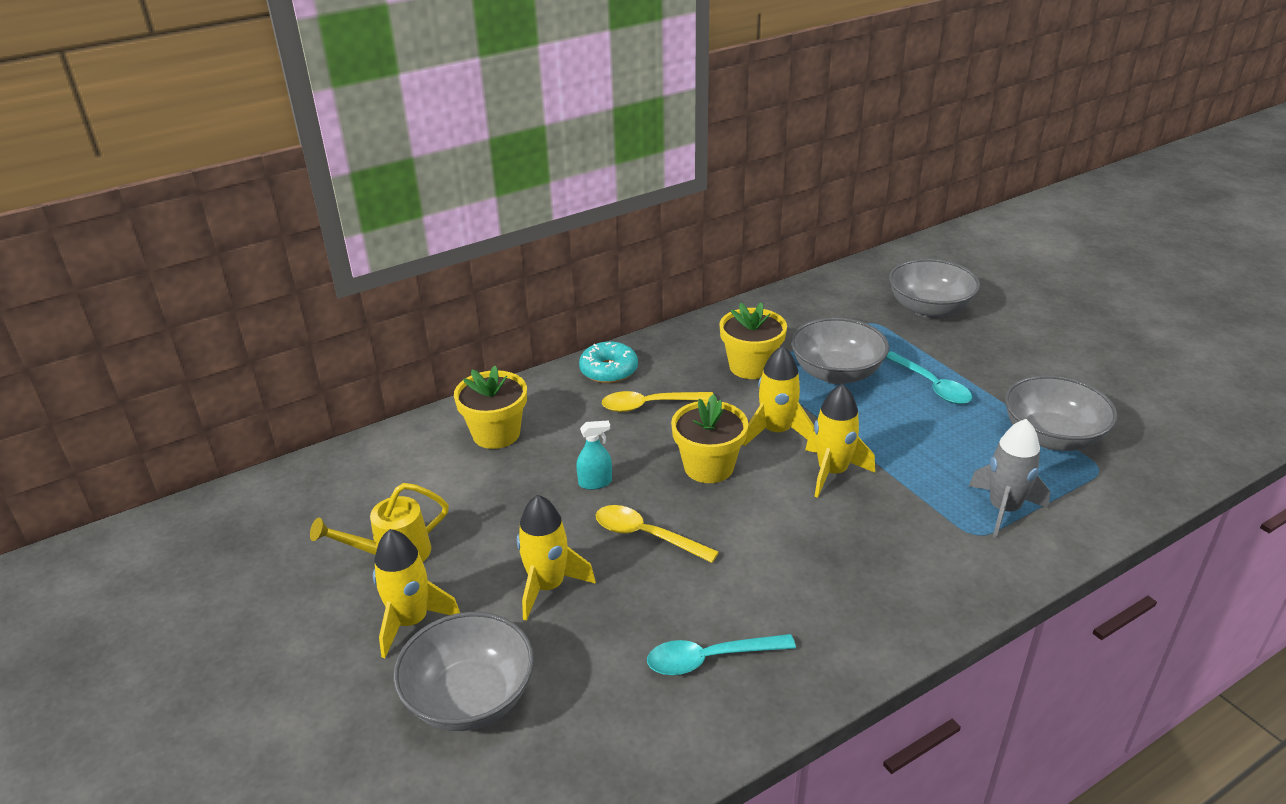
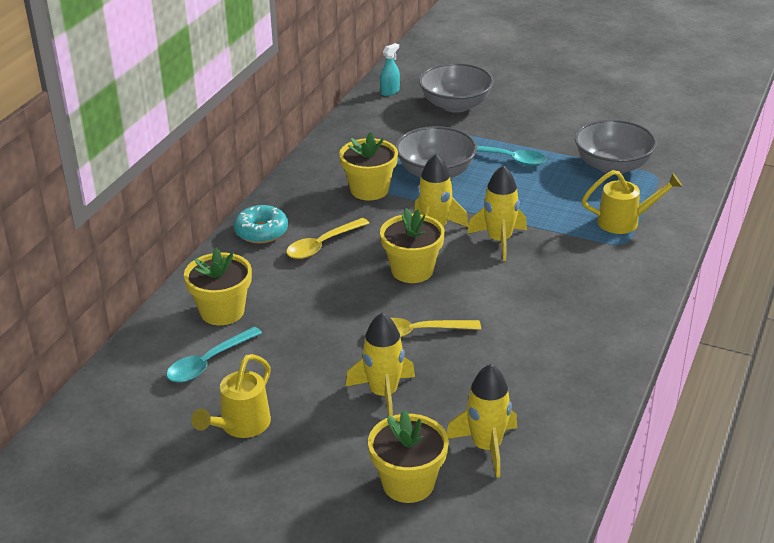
camera: 35 degrees left, 0 degrees up
yellow rocket [373,529,460,658] -> yellow rocket moved to [447,364,517,478]
grey bowl [393,612,534,731] -> yellow flower pot [368,410,449,503]
turquoise spray bottle [576,420,612,490] -> turquoise spray bottle moved to [380,43,400,96]
turquoise spoon [647,634,796,675] -> turquoise spoon moved to [166,327,262,383]
grey rocket [969,419,1050,538] -> yellow watering can [582,170,683,234]

